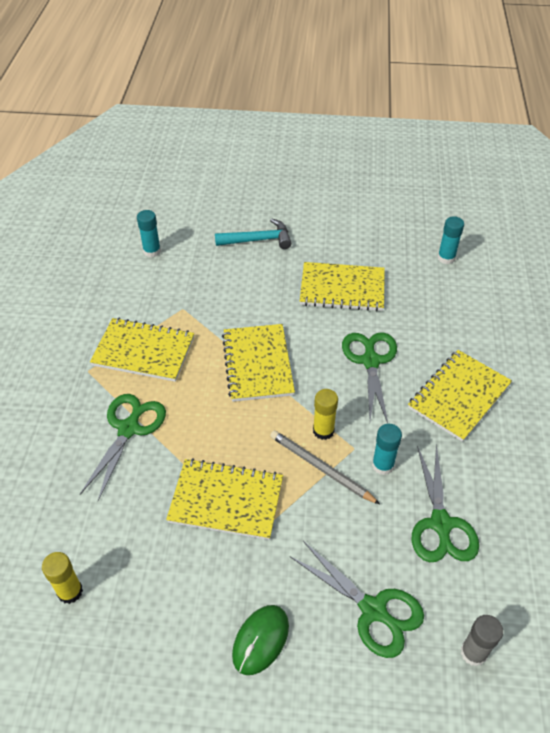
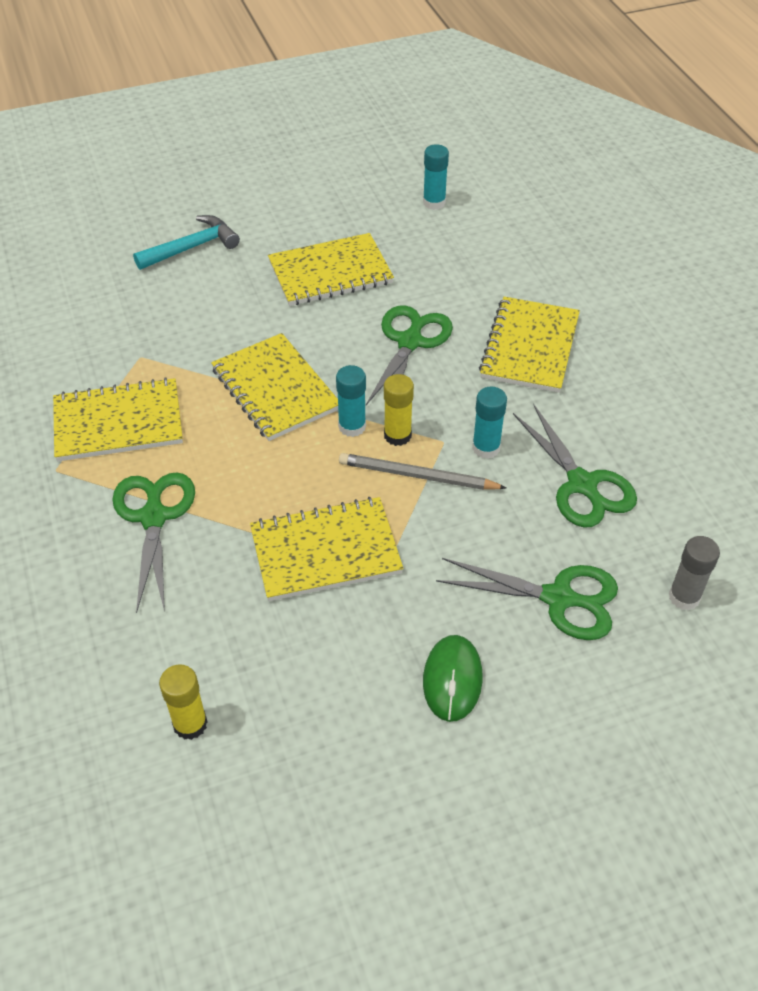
camera: 25 degrees left, 0 degrees up
turquoise glue stick [137,210,161,258] -> turquoise glue stick moved to [336,365,366,437]
green scissors [342,332,397,423] -> green scissors turned 45 degrees clockwise [366,305,453,405]

